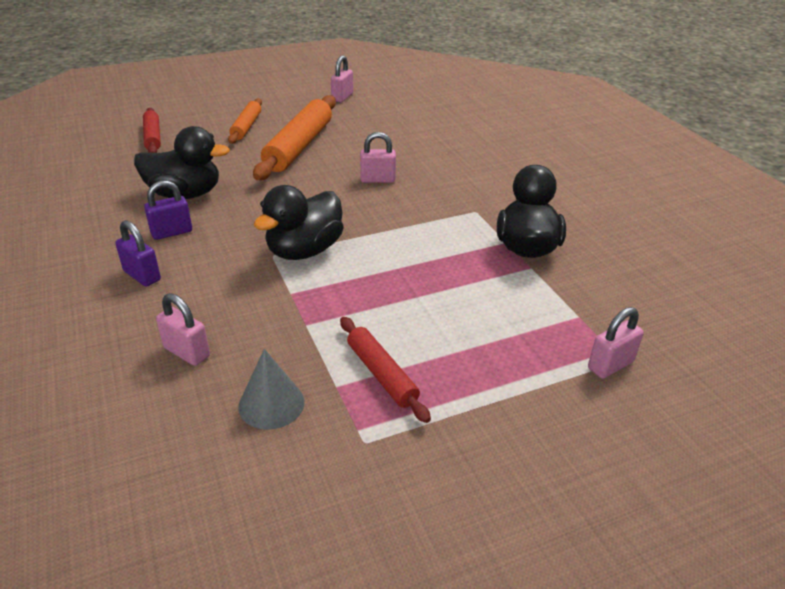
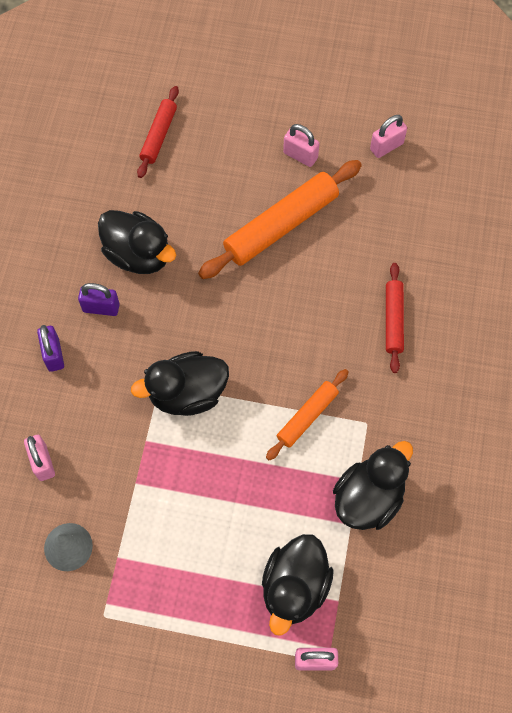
camera: 35 degrees right, 30 degrees up
orange rolling pin [228,98,262,144] -> orange rolling pin moved to [266,369,348,460]
red rolling pin [340,317,431,423] -> red rolling pin moved to [386,263,404,373]
pink padlock [360,132,396,183] -> pink padlock moved to [283,124,319,167]
none -> black duck [262,534,334,635]

